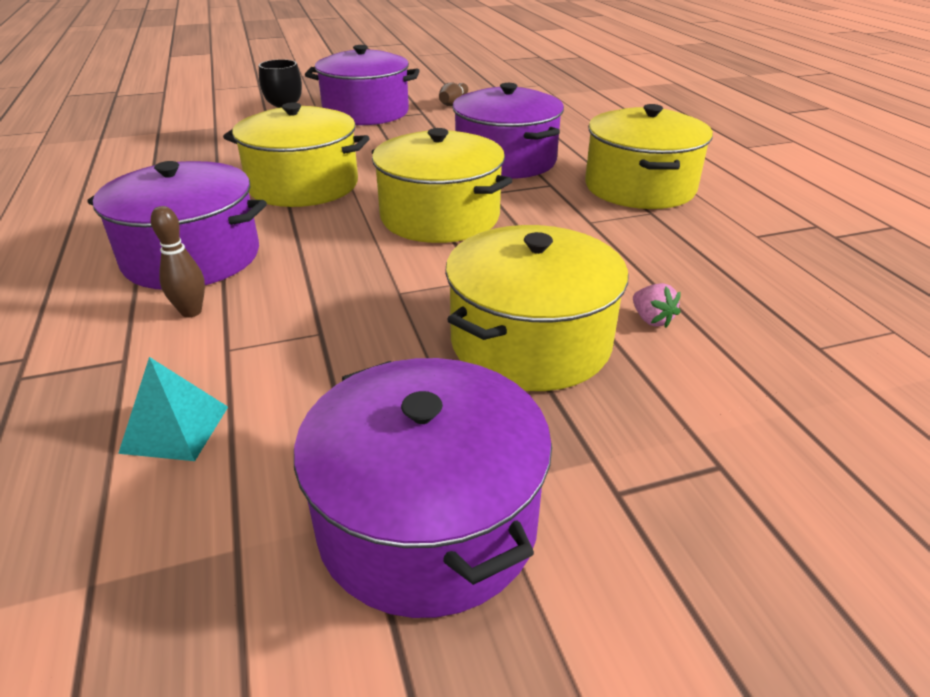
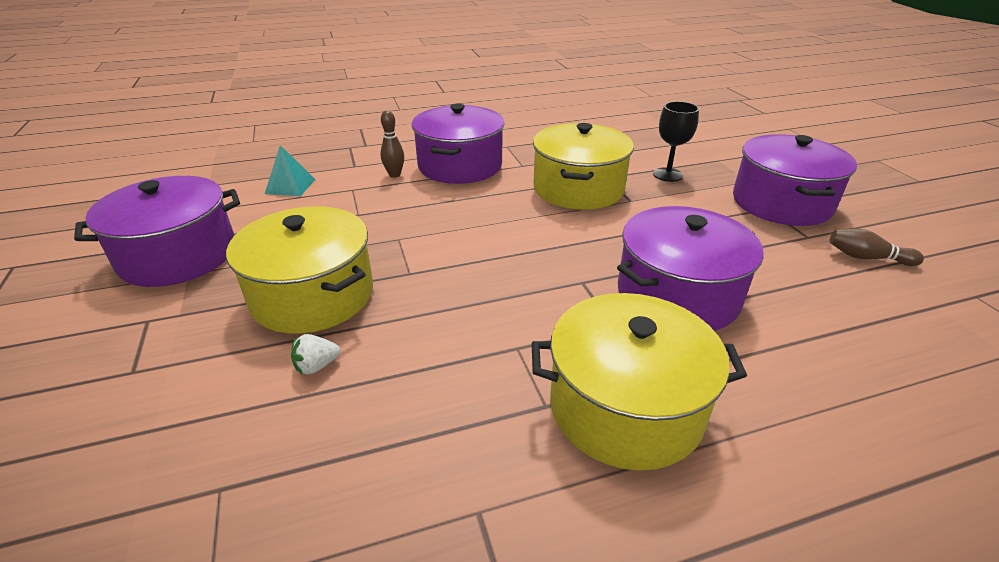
camera: 90 degrees right, 0 degrees up
yellow pot [372,128,512,243] -> none
pink strawberry [633,283,681,328] -> white strawberry [291,334,340,375]

